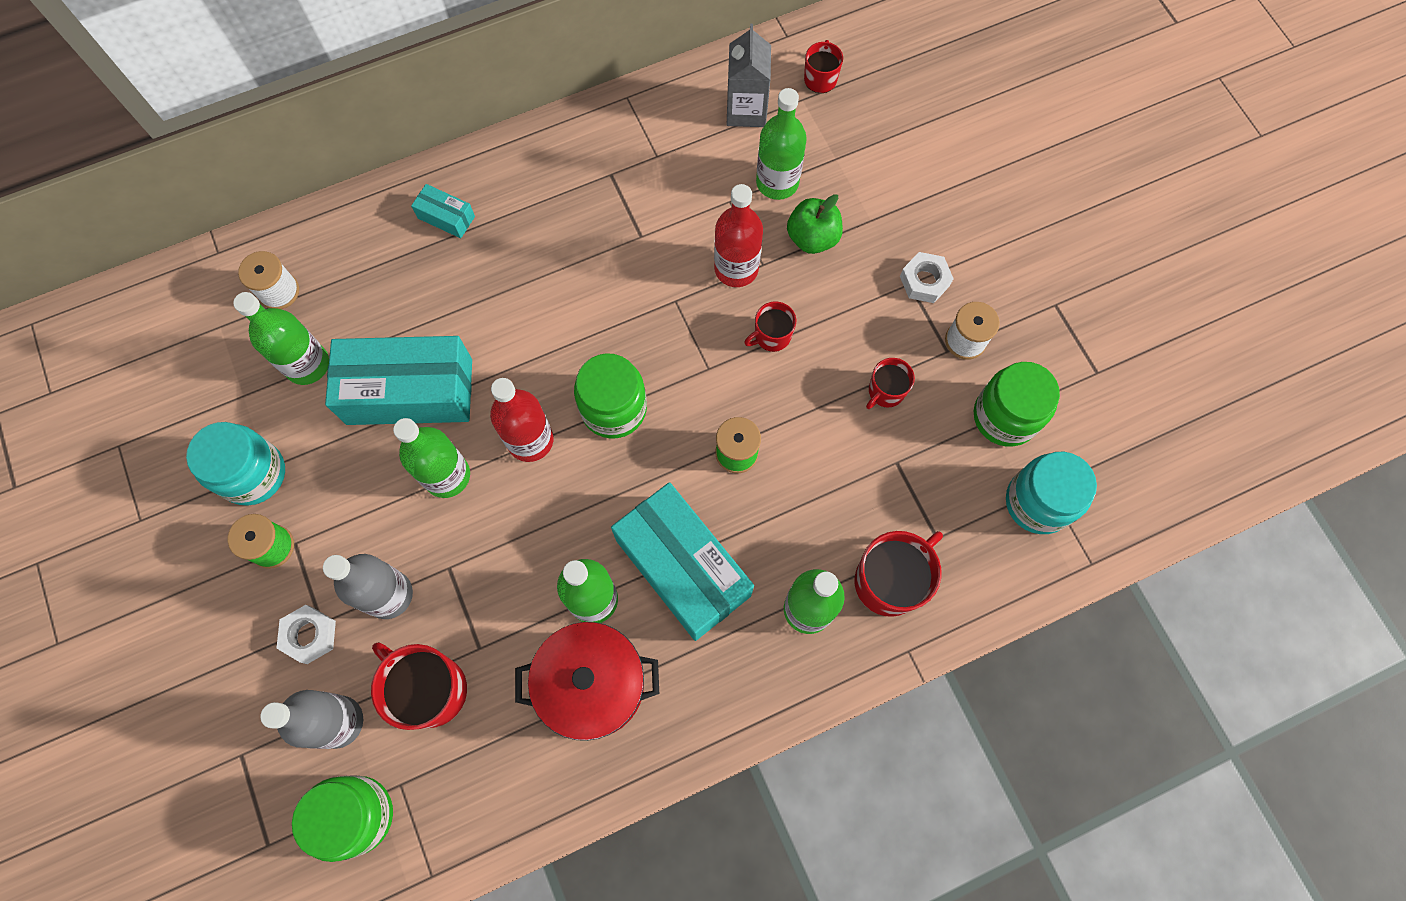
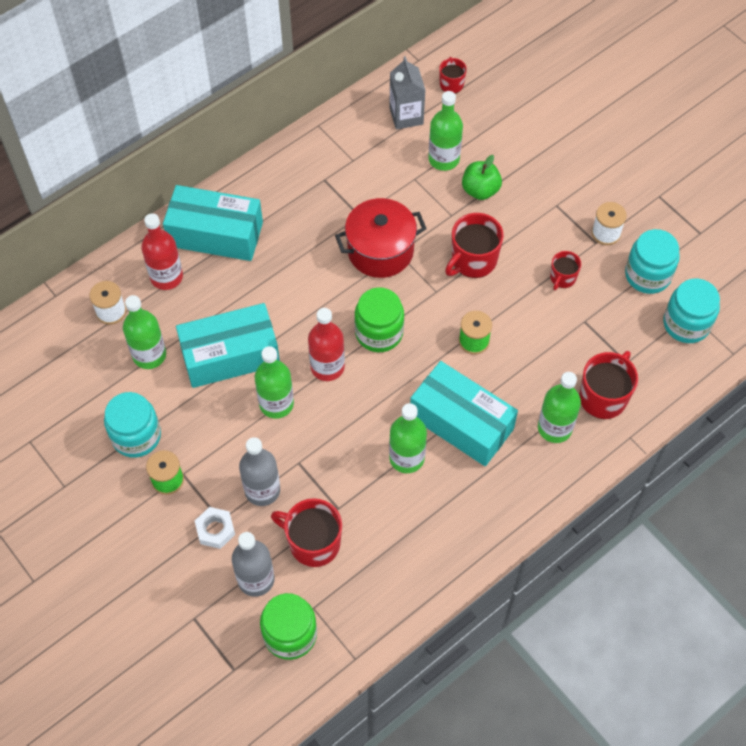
camera: 15 degrees left, 10 degrees down
turquoise box [411,184,475,238] -> turquoise box [163,185,263,261], size x2.28
red pot [515,622,659,741] -> red pot moved to [335,198,427,278]
red bottle [714,184,763,287] -> red bottle moved to [141,213,183,290]
red mug [744,301,796,352] -> red mug [445,213,504,278], size x1.74
white nut [900,252,954,303] -> none
green jar [974,362,1060,446] -> turquoise jar [625,229,680,294]

